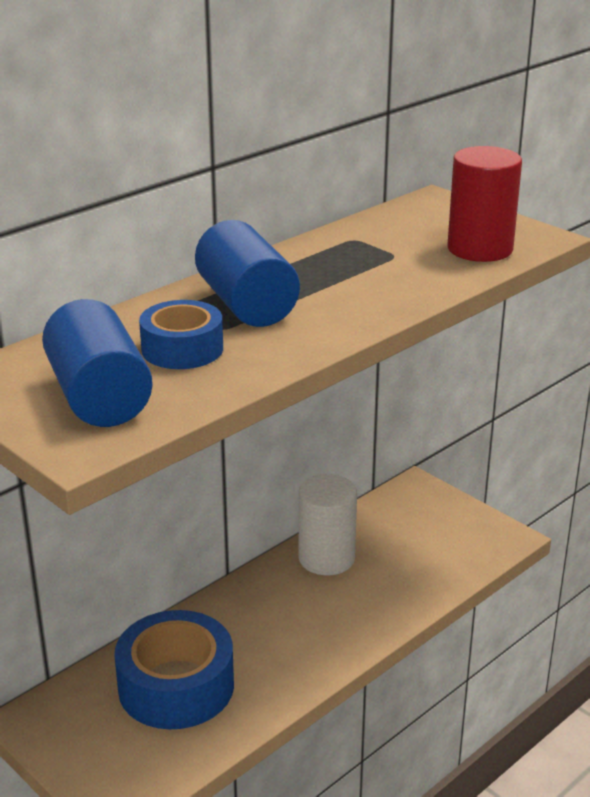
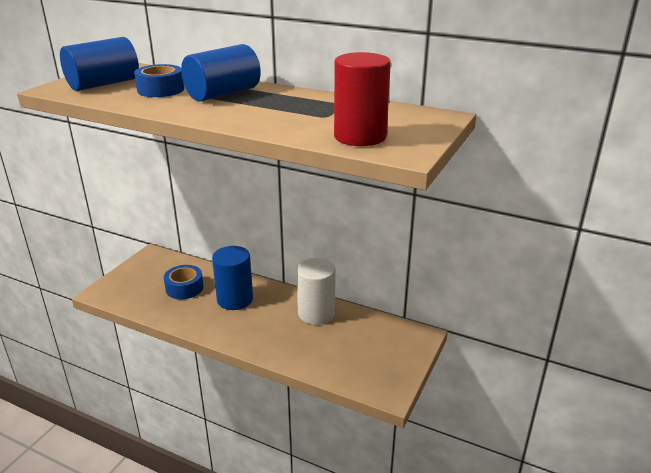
camera: 70 degrees right, 0 degrees up
blue tape [114,610,234,729] -> blue tape [164,265,204,299], size x0.60
none -> blue cylinder [212,246,253,310]

